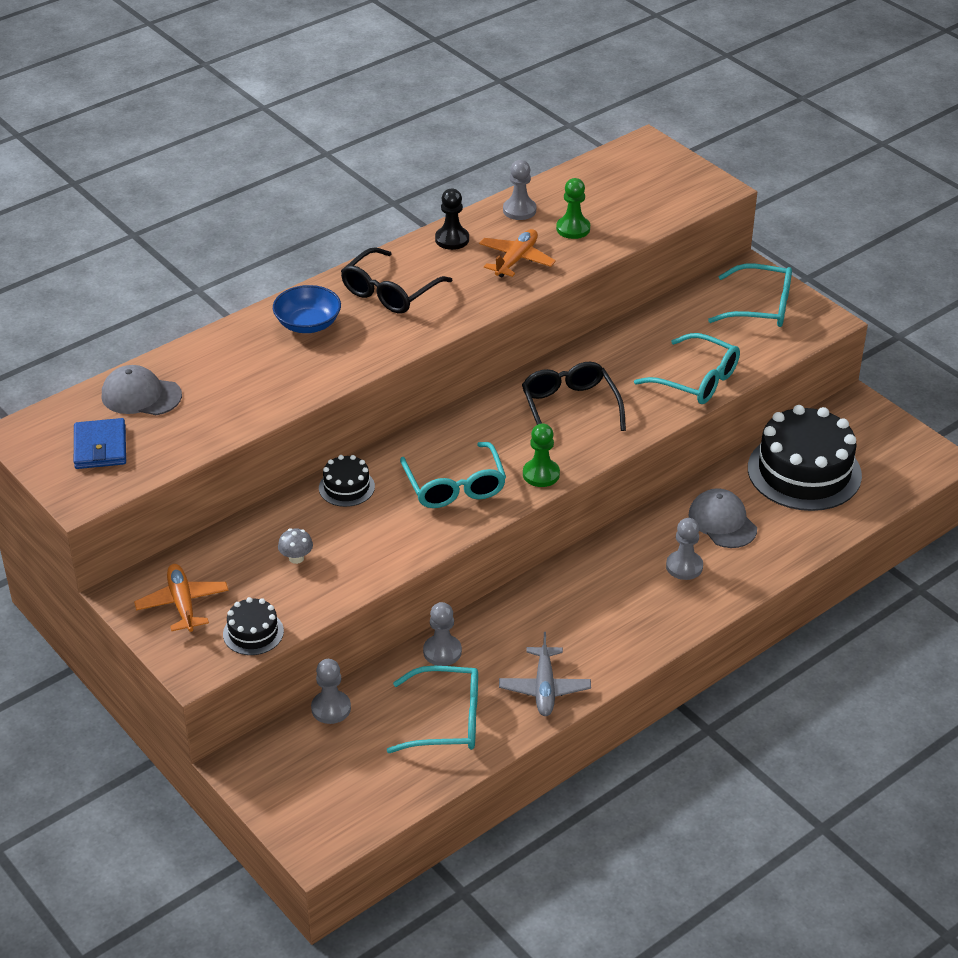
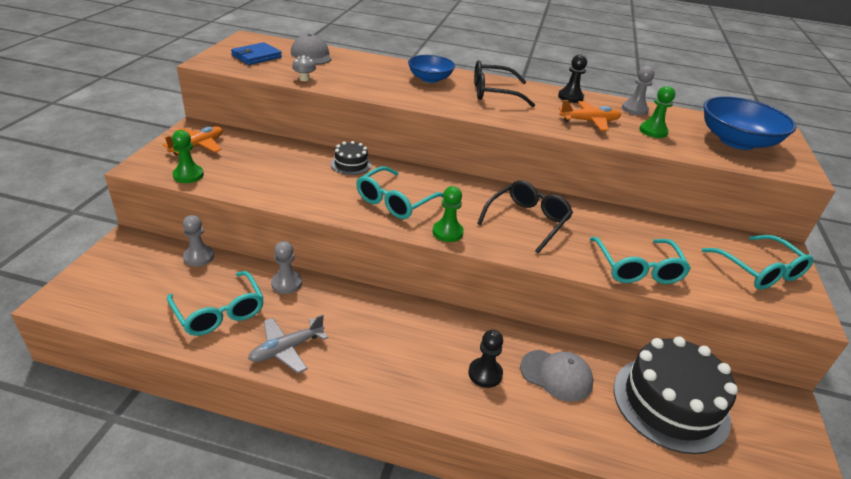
camera: 50 degrees right, 5 degrees down
black cake [223,597,284,655] -> green pawn [172,130,204,183]
grey mushroom [278,528,313,564] -> grey mushroom moved to [292,55,316,81]
grey pawn [666,518,703,580] -> black pawn [468,330,503,388]
grey cap [688,488,757,548] -> grey cap turned 90 degrees clockwise [520,350,594,402]
none -> blue bowl [703,96,797,150]

